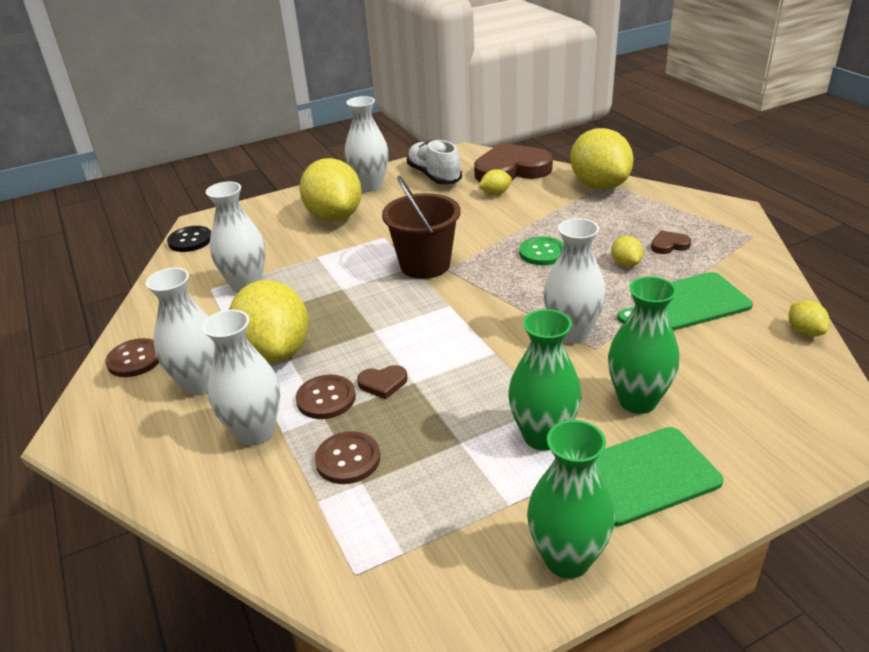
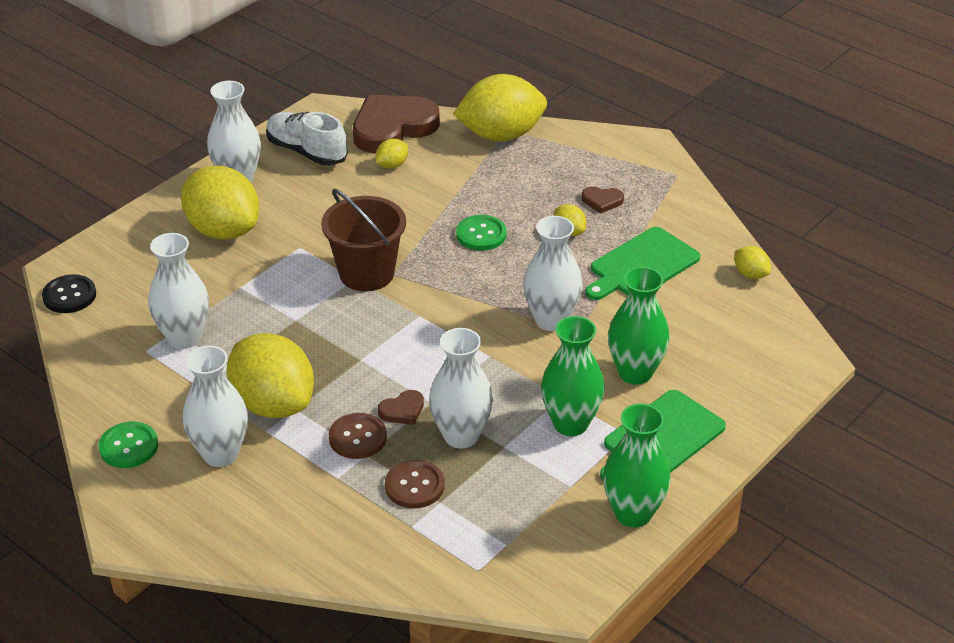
camera: 25 degrees left, 5 degrees up
brown button [105,338,160,377] -> green button [98,421,158,468]
white vase [202,310,280,446] -> white vase moved to [429,328,493,448]
yellow lemon [570,128,634,190] -> yellow lemon turned 60 degrees counterclockwise [453,74,547,141]
brown heart [651,230,691,254] -> brown heart turned 135 degrees counterclockwise [582,186,624,214]

